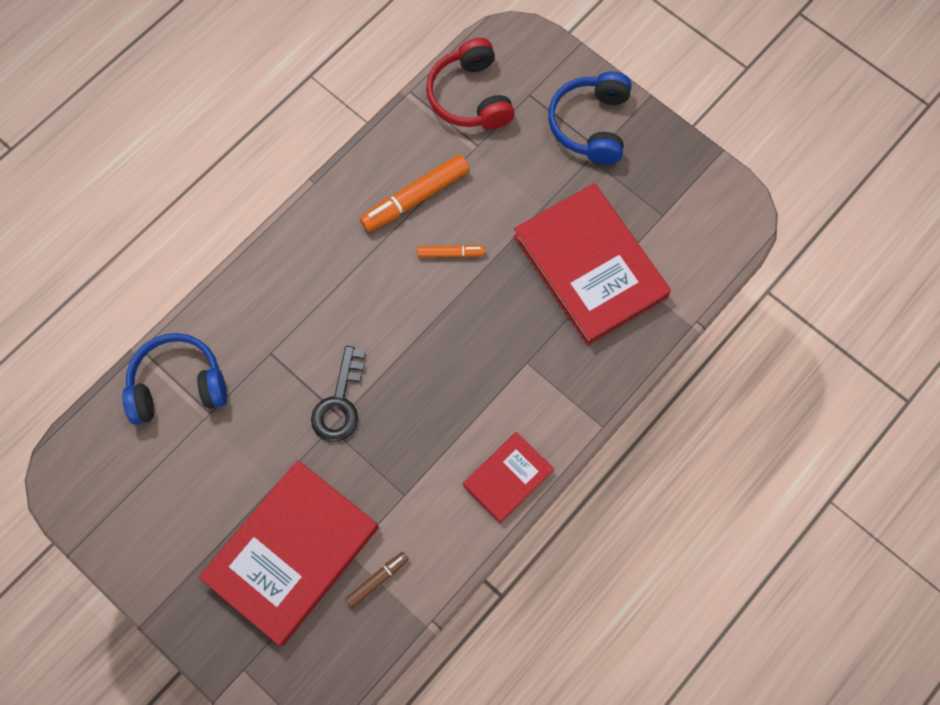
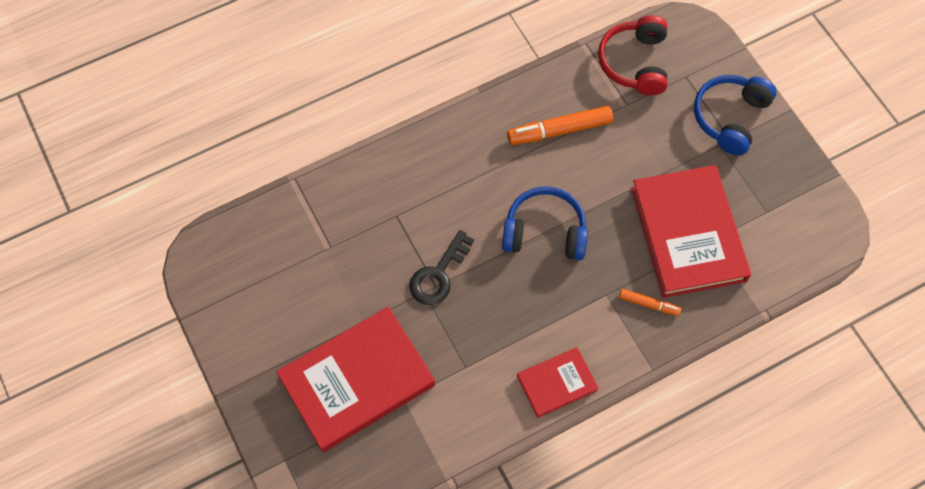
camera: 20 degrees right, 5 degrees down
blue headphones [123,333,227,425] -> blue headphones moved to [502,187,588,260]
brown marker [345,552,409,608] -> none
orange marker [417,245,485,258] -> orange marker moved to [619,289,681,316]

